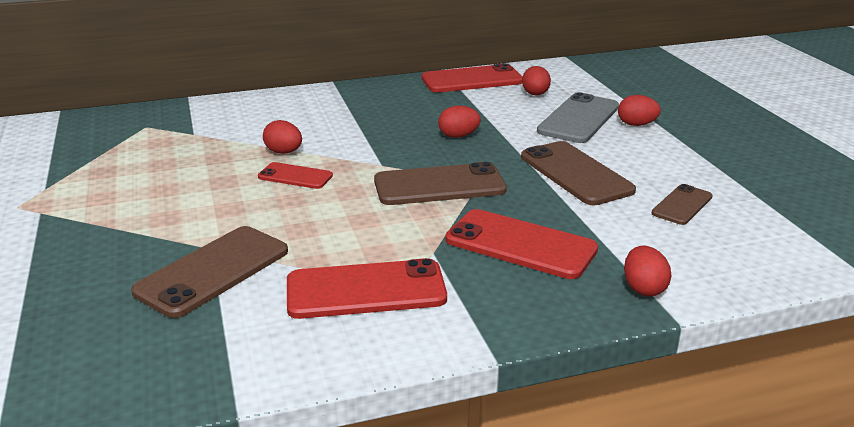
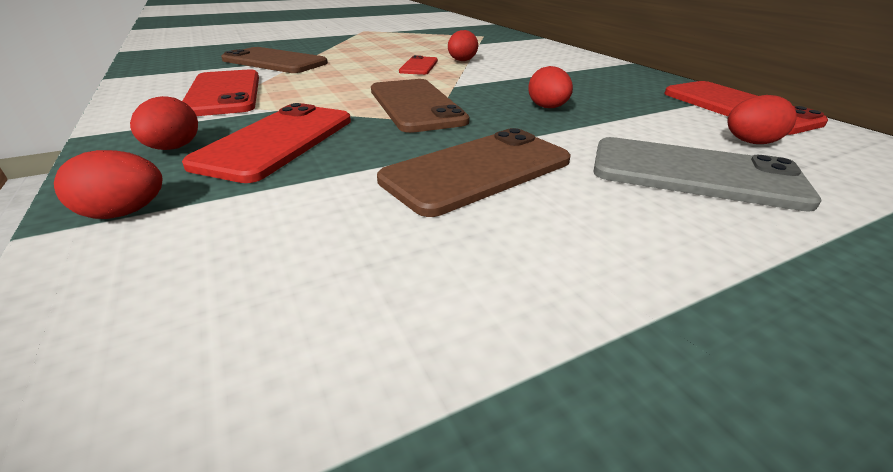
camera: 80 degrees right, 5 degrees up
red egg [618,95,661,126] -> red egg moved to [130,96,198,150]
brown phone [652,184,713,225] -> none

